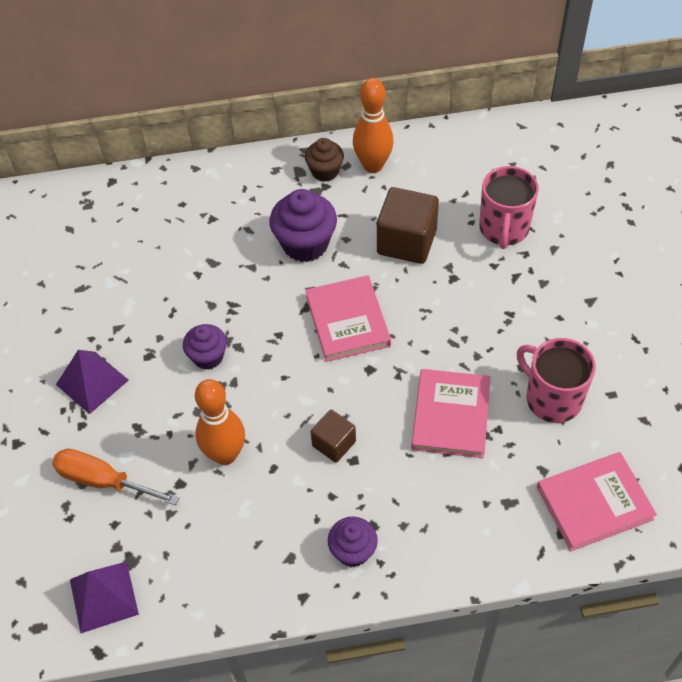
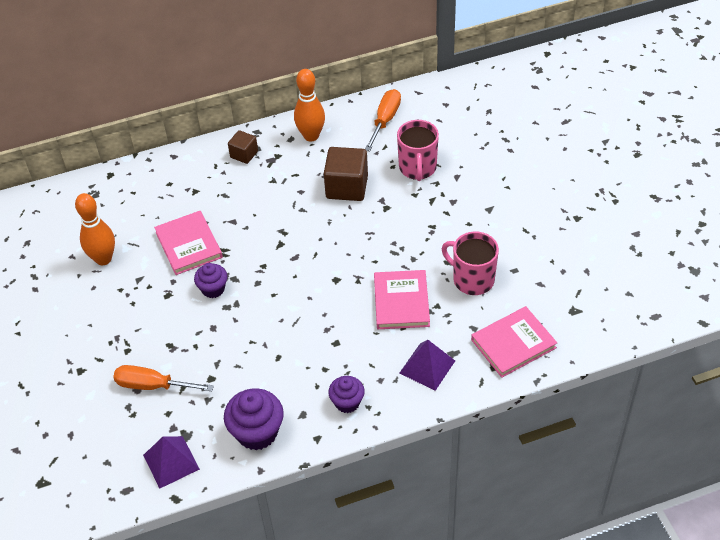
camera: 10 degrees left, 5 degrees down
purple pyramid [56,350,129,414] -> purple pyramid moved to [400,340,455,391]
orange bowling pin [195,379,245,465] -> orange bowling pin moved to [75,193,115,265]
purple cupcake [270,189,337,262] -> purple cupcake moved to [224,388,284,450]
brown cupcake [305,138,344,182] -> none
pink book [305,275,391,362] -> pink book moved to [154,211,223,275]
brown cube [311,410,356,462] -> brown cube moved to [228,130,258,164]
none -> orange screwdriver [365,89,401,151]

